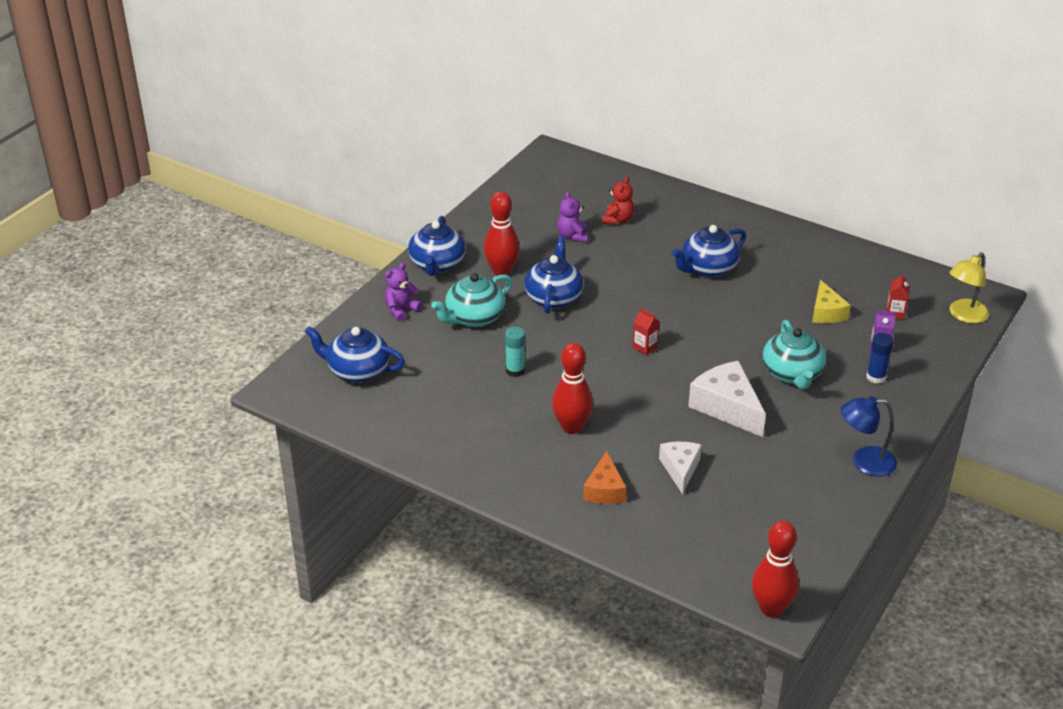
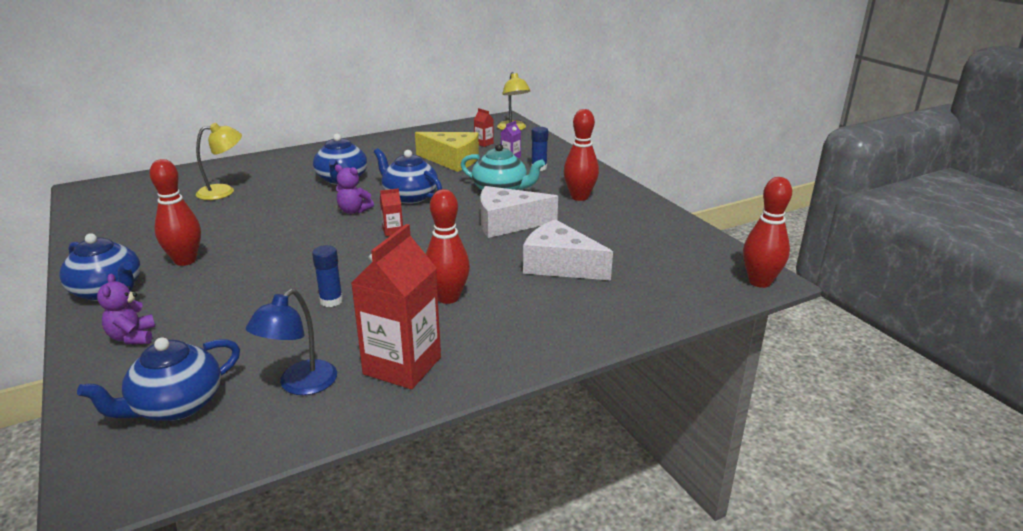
camera: 60 degrees left, 10 degrees down
turquoise teapot [431,273,512,327] -> none
turquoise glue stick [505,327,525,377] -> blue glue stick [312,245,343,307]
blue teapot [524,236,583,314] -> blue teapot moved to [374,148,442,204]
purple teddy bear [557,191,588,242] -> purple teddy bear moved to [335,165,374,214]
orange cheese [583,451,626,504] -> none
red teddy bear [602,176,634,225] -> yellow lamp [196,123,242,200]
white cheese [659,442,702,494] -> white cheese [523,219,613,280], size x1.58
yellow cheese [812,280,851,323] -> yellow cheese [415,132,479,172], size x1.58
blue lamp [841,396,897,477] -> blue lamp moved to [246,289,337,395]
none -> red carton [351,224,441,389]
none -> red bowling pin [564,109,599,201]

